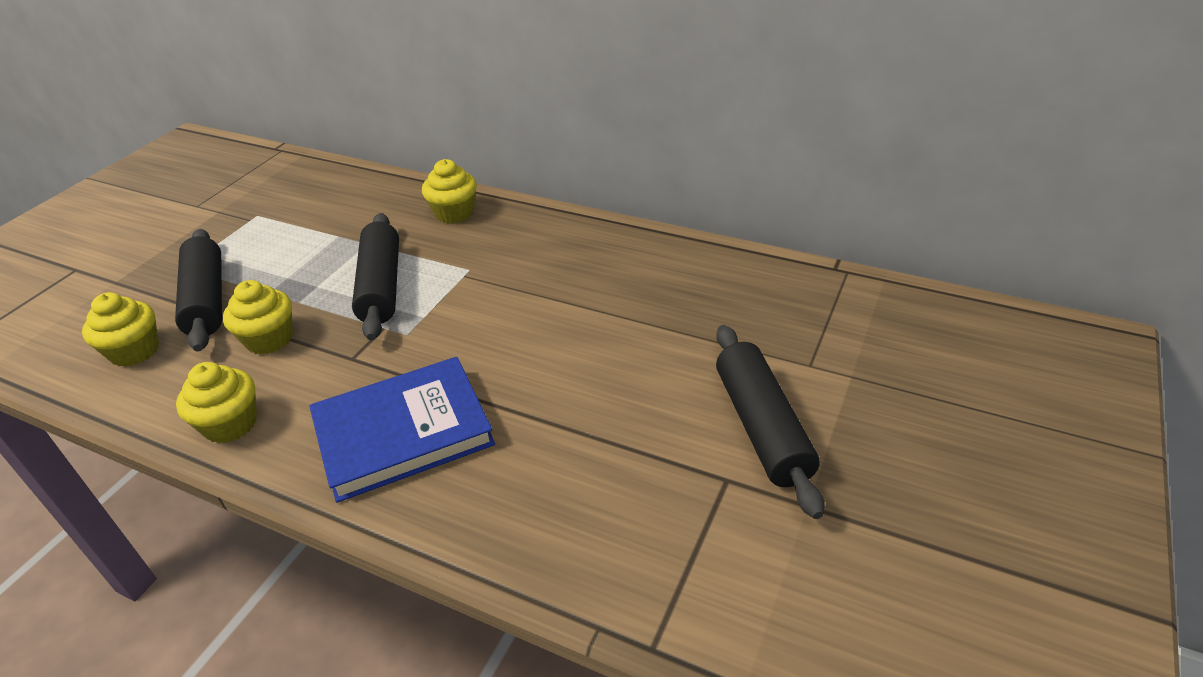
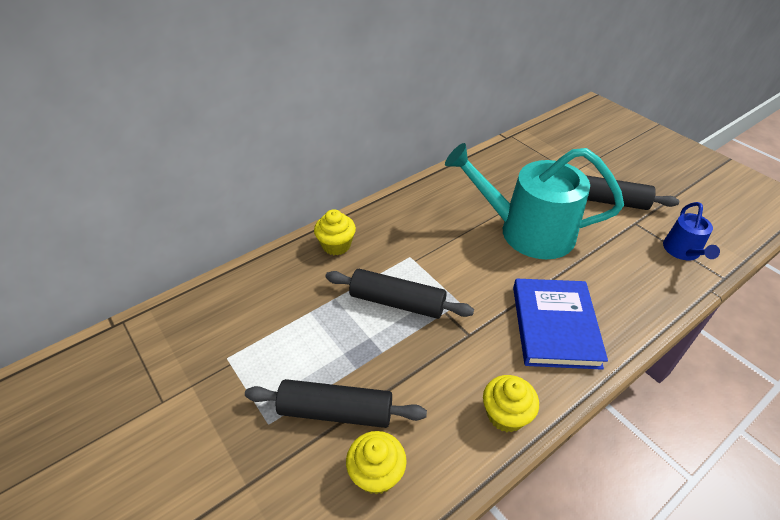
camera: 65 degrees left, 5 degrees up
yellow cupcake [223,280,293,355] -> none
none -> turquoise watering can [445,143,624,259]
none -> blue watering can [663,202,720,260]

